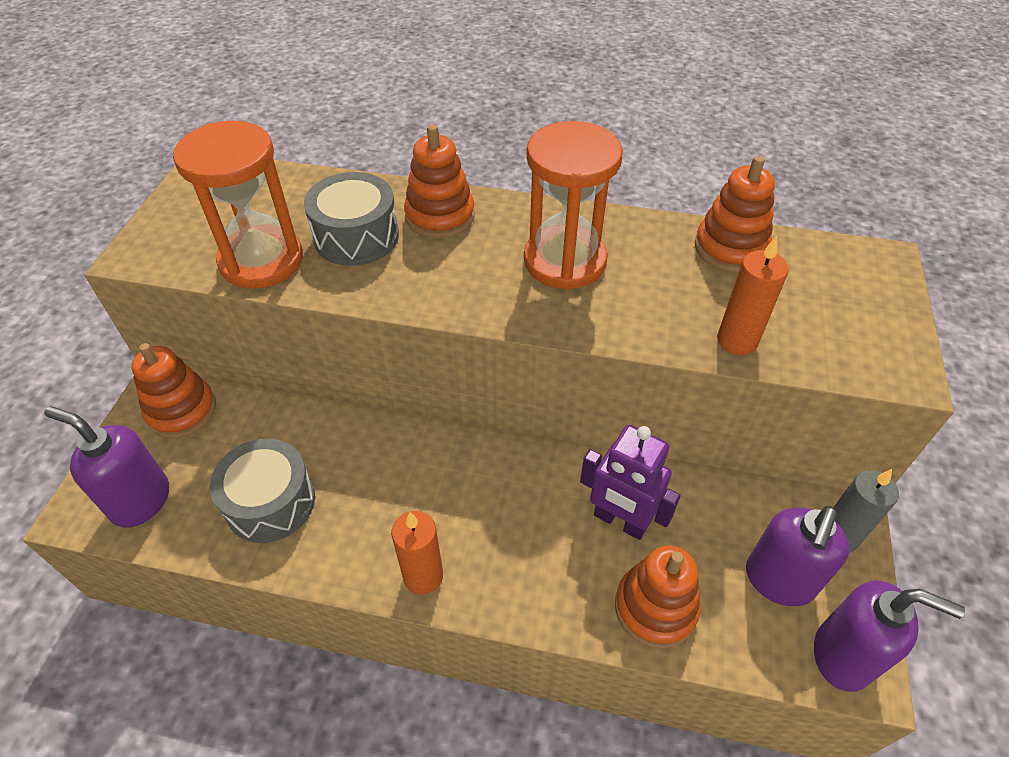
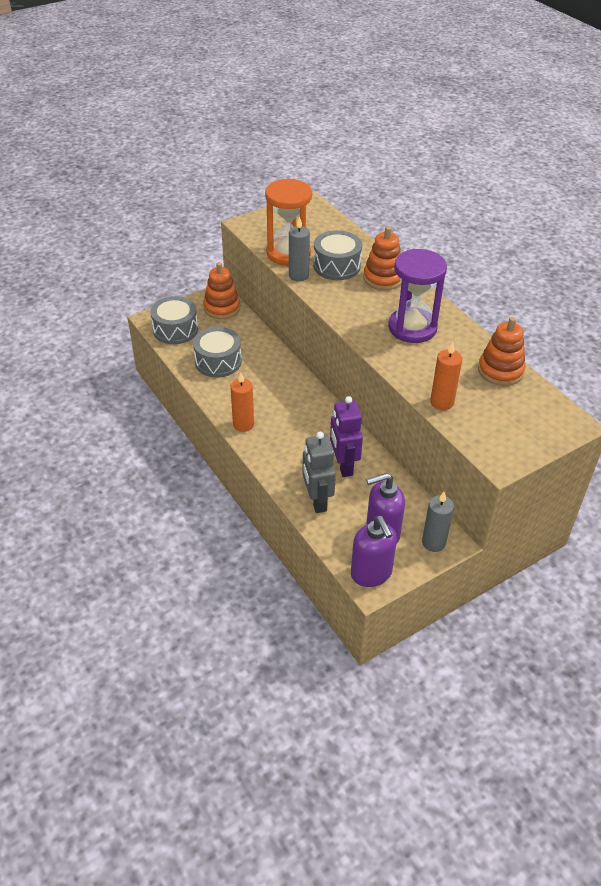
camera: 45 degrees right, 5 degrees down
purple soap dispenser [44,406,169,527] -> grey drum [150,296,198,344]
orange hourglass [524,121,623,290] -> purple hourglass [388,249,447,343]
orange stacking toy [615,546,700,649] -> grey robot [302,432,336,513]
none -> grey candle [289,216,310,281]

